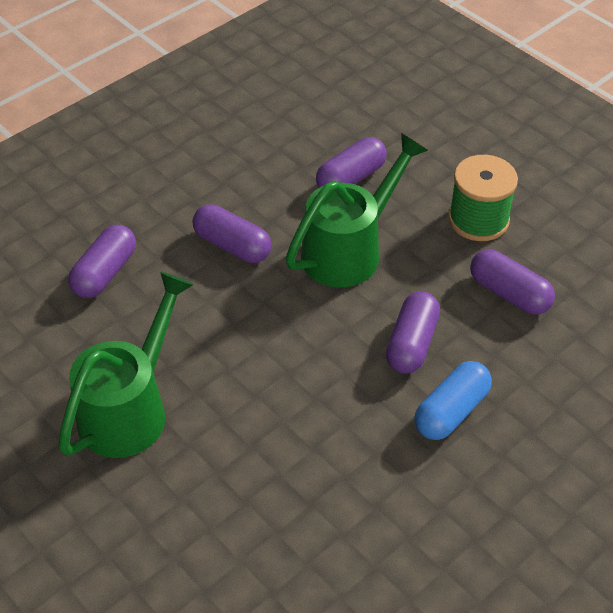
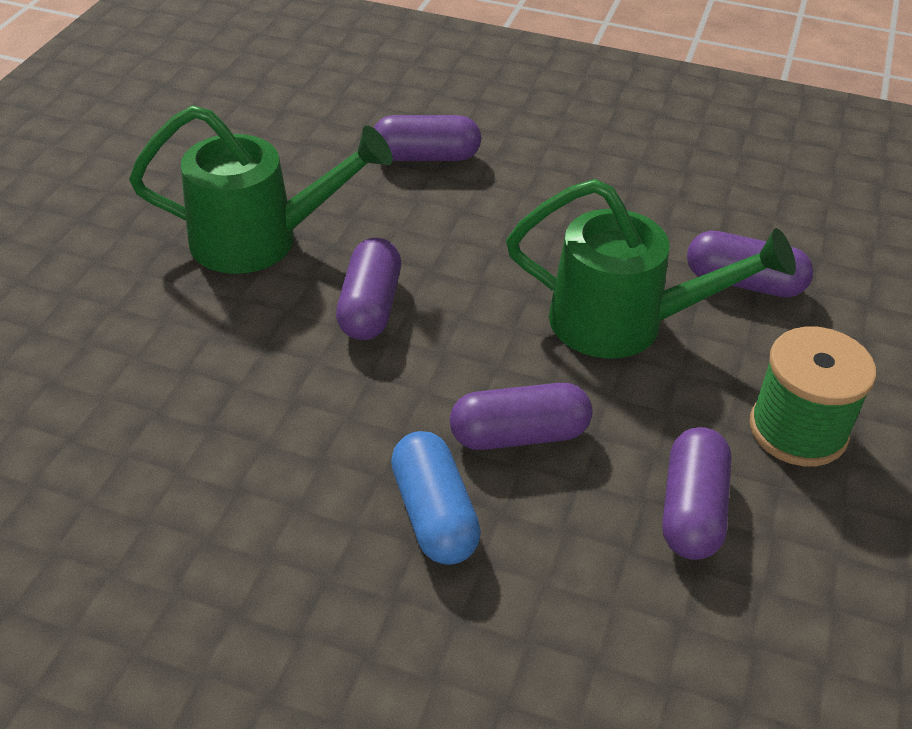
camera: 60 degrees right, 5 degrees down
purple capsule [193,204,272,263] -> purple capsule moved to [336,238,401,340]
blue capsule [414,361,492,440] -> blue capsule turned 60 degrees clockwise [391,431,481,565]

